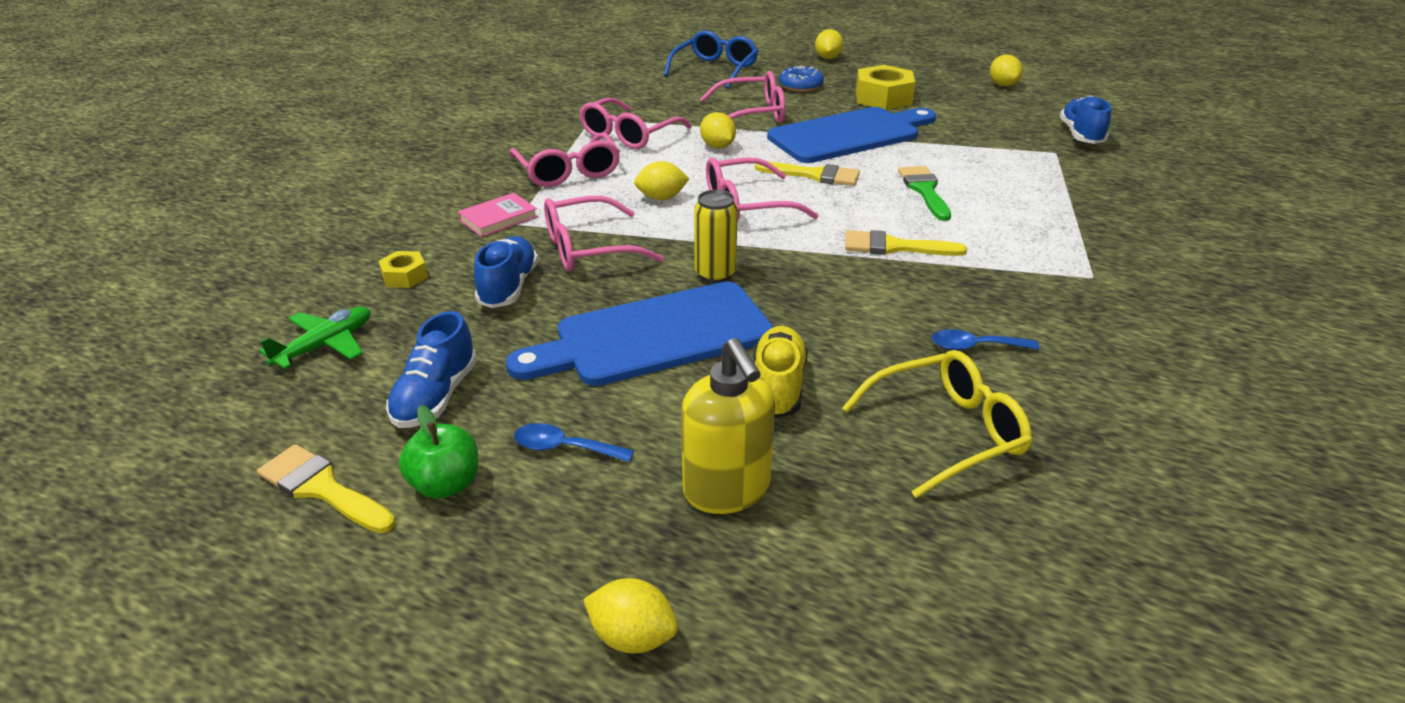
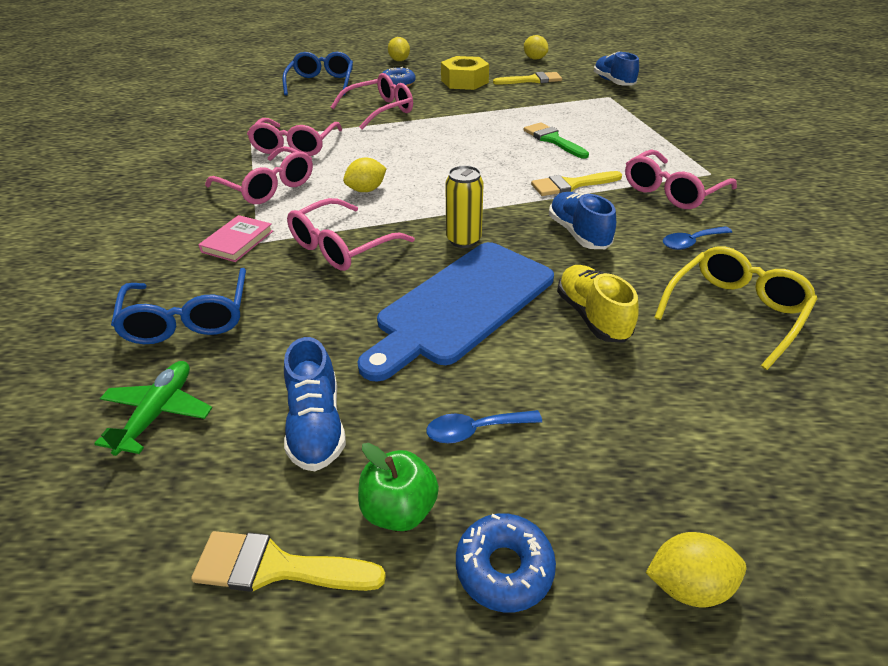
camera: 25 degrees left, 5 degrees up
yellow nut [379,251,428,288] -> blue glasses [111,268,246,344]
blue shoe [474,236,538,308] -> blue shoe moved to [549,192,616,249]
yellow soap dispenser [681,338,775,514] -> none
yellow lemon [700,112,736,148] -> none
pink glasses [706,157,819,222] -> pink glasses moved to [625,150,737,209]
yellow brush [755,162,860,186] -> yellow brush moved to [493,72,562,84]
blue cutting board [767,107,936,163] -> none
none -> blue donut [456,513,556,612]

